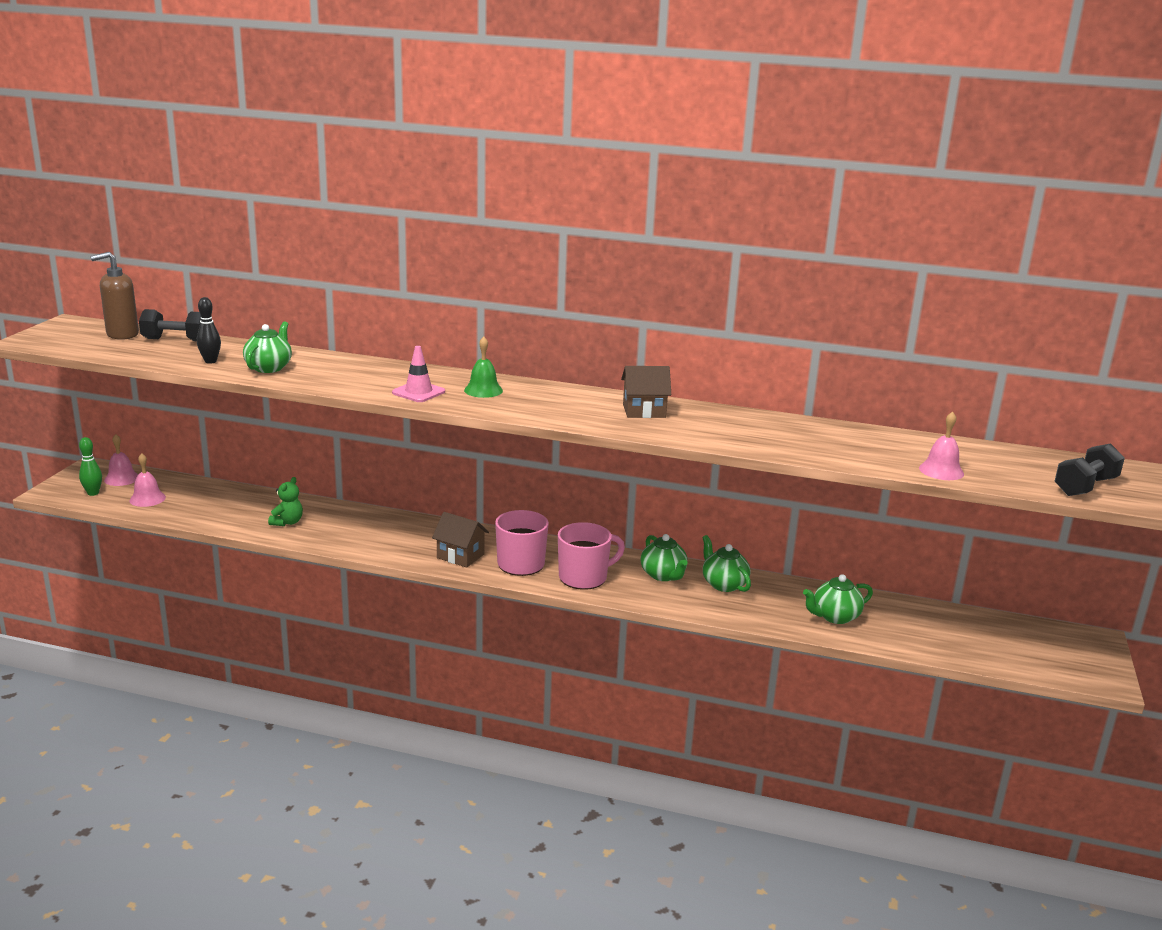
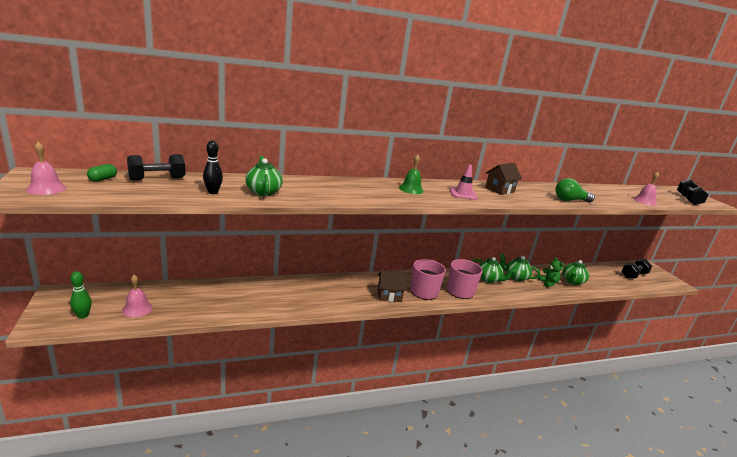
camera: 35 degrees left, 0 degrees up
brown soap dispenser [90,252,139,340] -> green capsule [87,164,117,182]
pink bell [104,434,138,486] -> pink bell moved to [26,142,66,195]
green teddy bear [268,477,303,526] -> green teddy bear moved to [538,257,563,287]
pink traffic cone [392,346,445,402] -> pink traffic cone moved to [450,164,478,200]
none -> green light bulb [556,178,595,202]
none -> black dumbbell [621,259,652,279]

